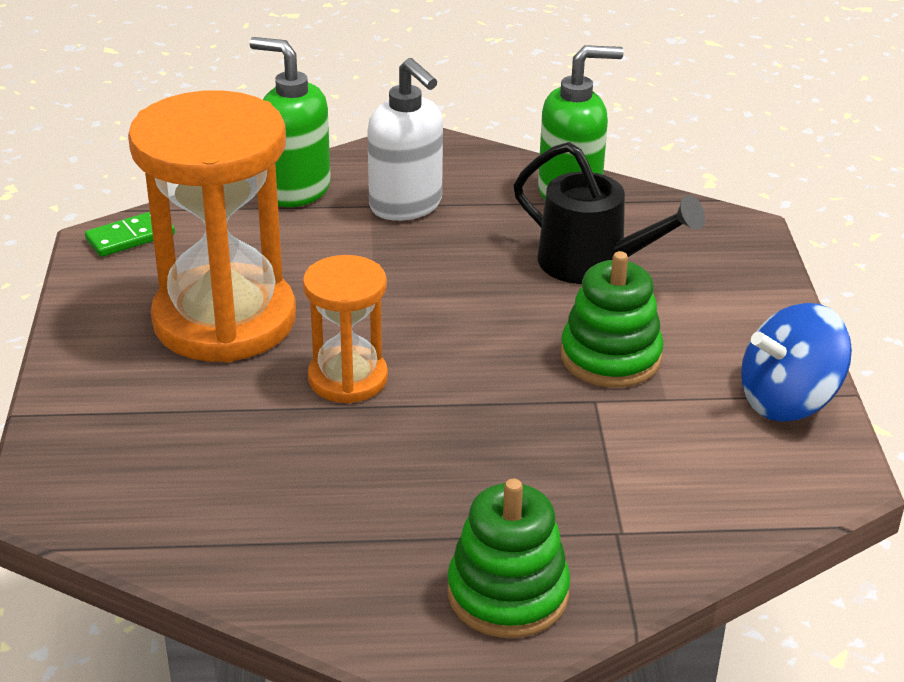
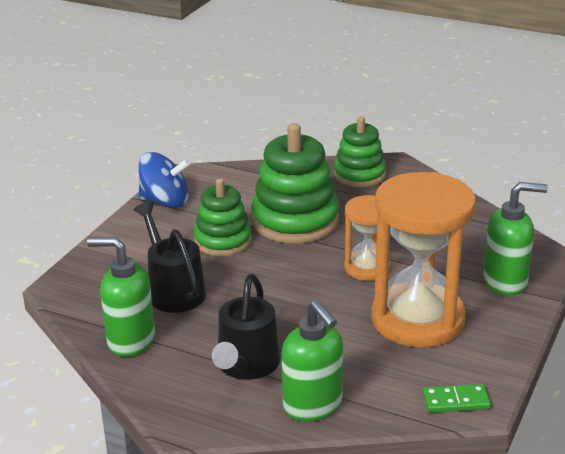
camera: 150 degrees left, 5 degrees down
white soap dispenser [367,58,443,221] -> black watering can [212,274,280,380]
none -> green stacking toy [251,123,339,244]
none -> green soap dispenser [483,182,548,296]

